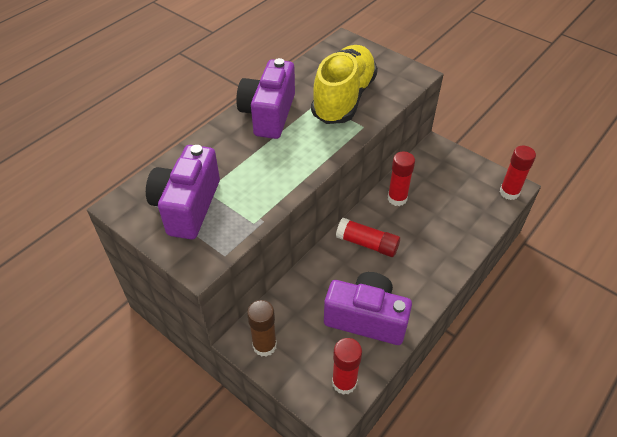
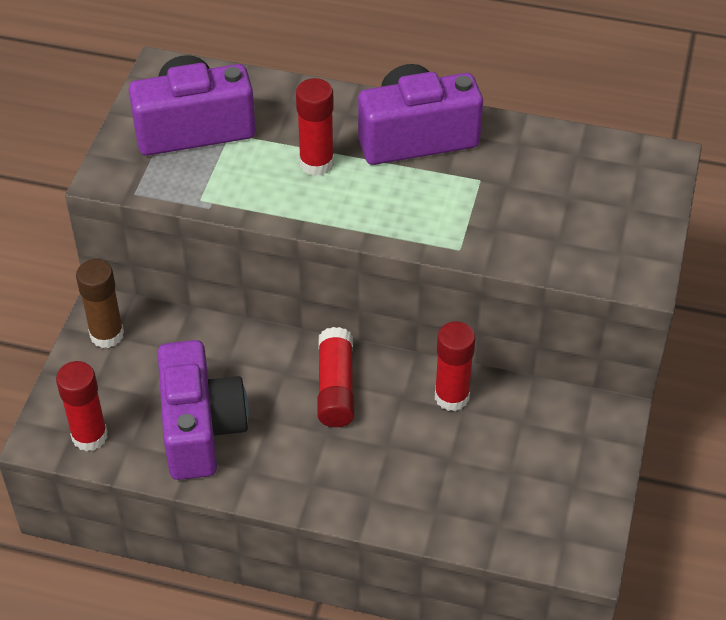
camera: 65 degrees right, 0 degrees up
yellow shoe [311,45,378,124] -> none
red glue stick [499,146,536,200] -> red glue stick moved to [296,78,334,176]

